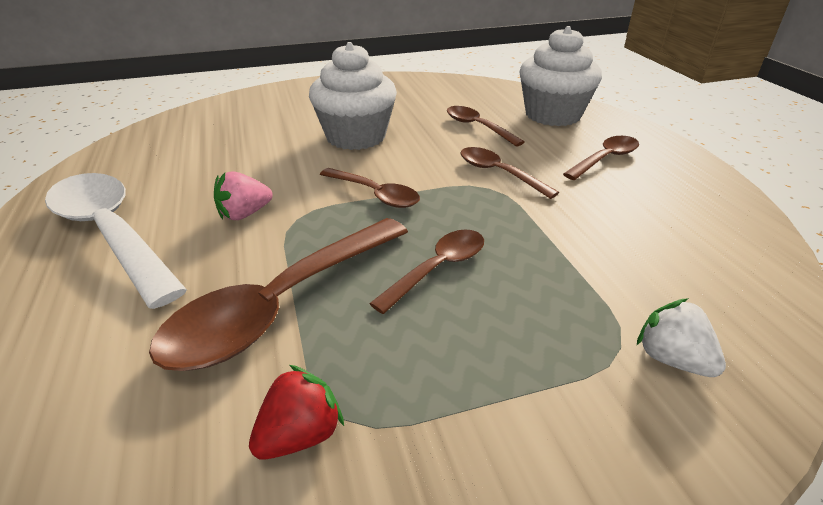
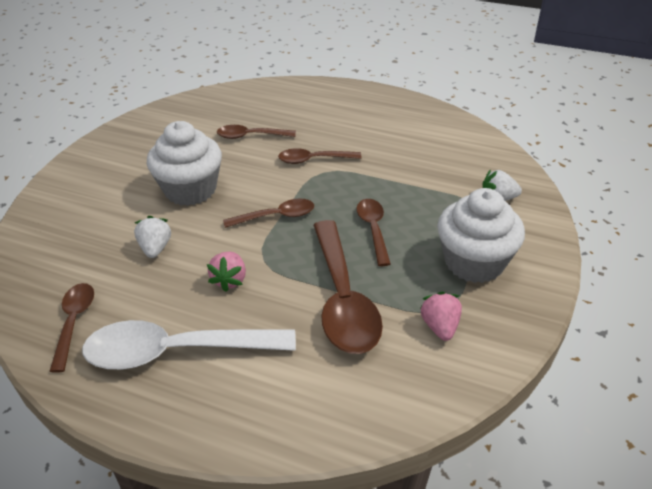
camera: 50 degrees left, 5 degrees up
red strawberry [249,365,344,460] -> pink strawberry [420,292,462,341]
white cupcake [520,26,602,126] -> white cupcake moved to [437,188,525,283]
brown spoon [563,136,639,180] -> brown spoon moved to [49,283,94,373]
none -> white strawberry [134,216,172,258]

